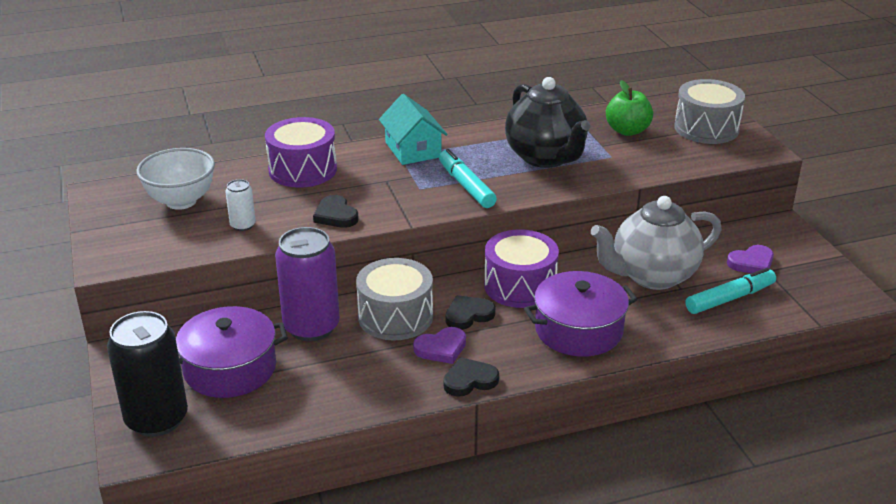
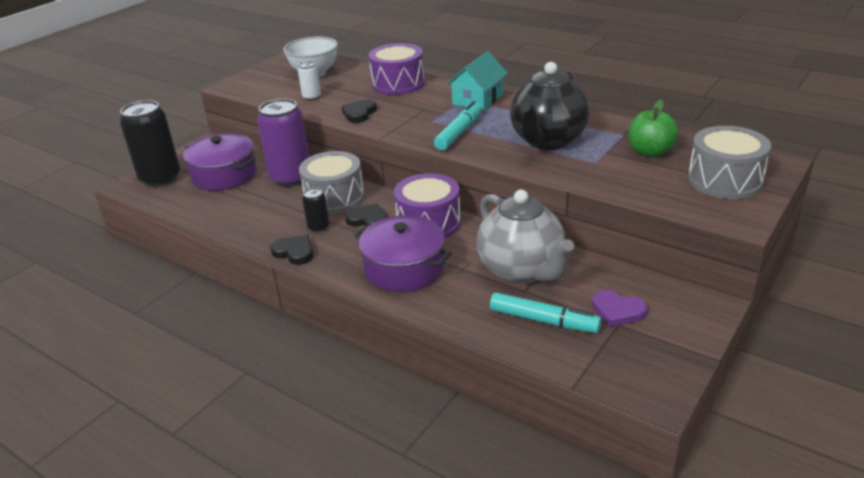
camera: 55 degrees right, 0 degrees up
purple heart [413,327,466,364] -> black can [302,188,329,232]
grey teapot [591,196,722,290] -> grey teapot turned 150 degrees counterclockwise [477,190,574,284]

